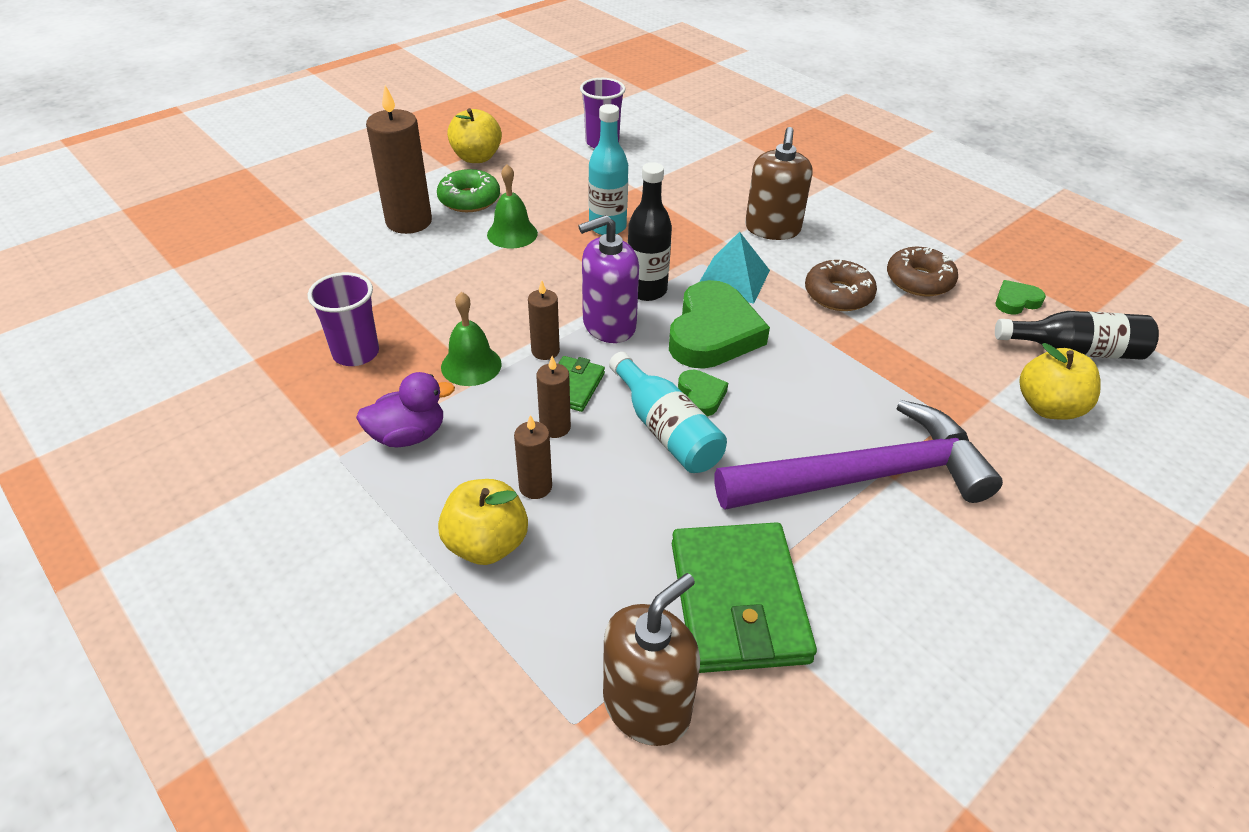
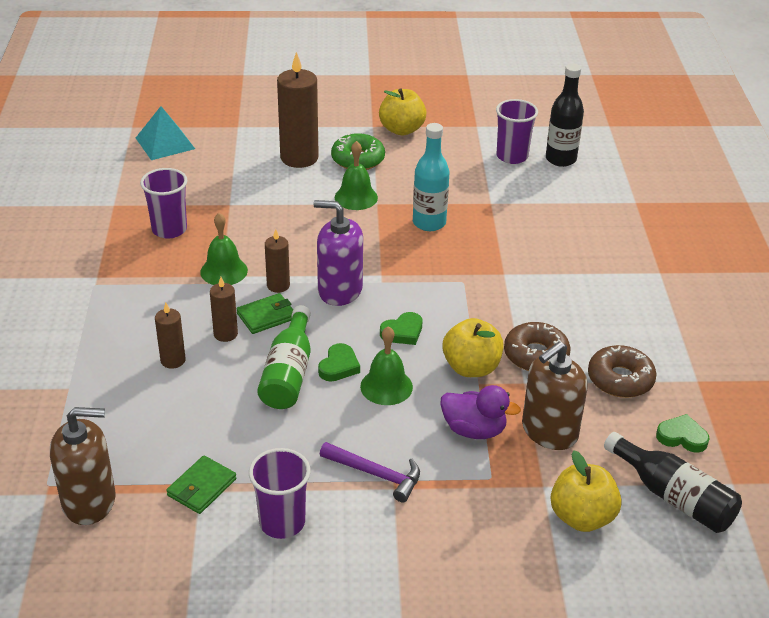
camera: 40 degrees right, 5 degrees down
purple duck [356,372,455,447] -> purple duck moved to [440,385,521,439]
yellow apple [438,479,528,565] -> yellow apple moved to [443,318,504,377]
turquoise bottle [609,352,727,473] -> green bottle [257,305,311,409]
black bottle [627,162,672,301] -> black bottle moved to [546,64,584,167]
green heart [669,280,770,369] -> green heart [380,312,422,345], size x0.47
green wallet [672,522,817,673] -> green wallet [166,455,236,514], size x0.50
turquoise pyramid [699,232,770,304] -> turquoise pyramid moved to [136,106,195,160]
purple hammer [715,400,1003,510] -> purple hammer [320,442,420,502], size x0.46
brown soap dispenser [745,127,813,240] -> brown soap dispenser moved to [522,341,588,450]
none -> purple cup [249,448,311,539]
none -> green bell [360,326,413,405]

